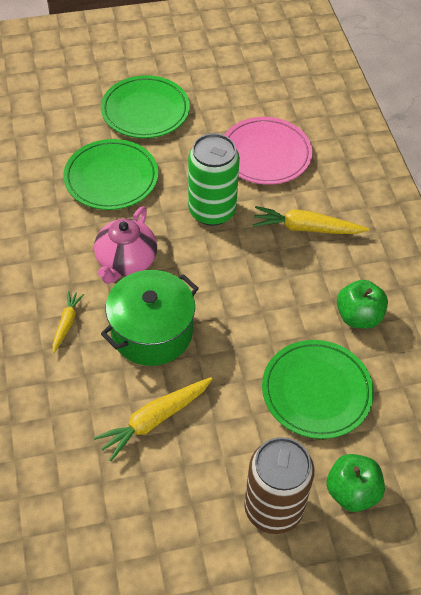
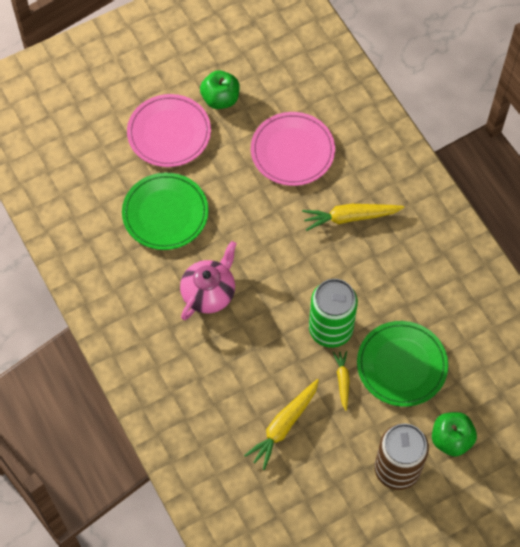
camera: 15 degrees left, 10 degrees up
yellow carrot [52,291,84,353] -> yellow carrot moved to [333,351,350,411]
pink teapot [94,206,157,284] -> pink teapot turned 150 degrees counterclockwise [180,241,236,320]
green plate [101,75,190,138] -> pink plate [127,94,211,167]
green pot [101,270,199,366] -> none
green can [188,133,240,226] -> green can moved to [309,279,358,348]
green apple [337,280,388,329] -> green apple moved to [200,70,240,109]

